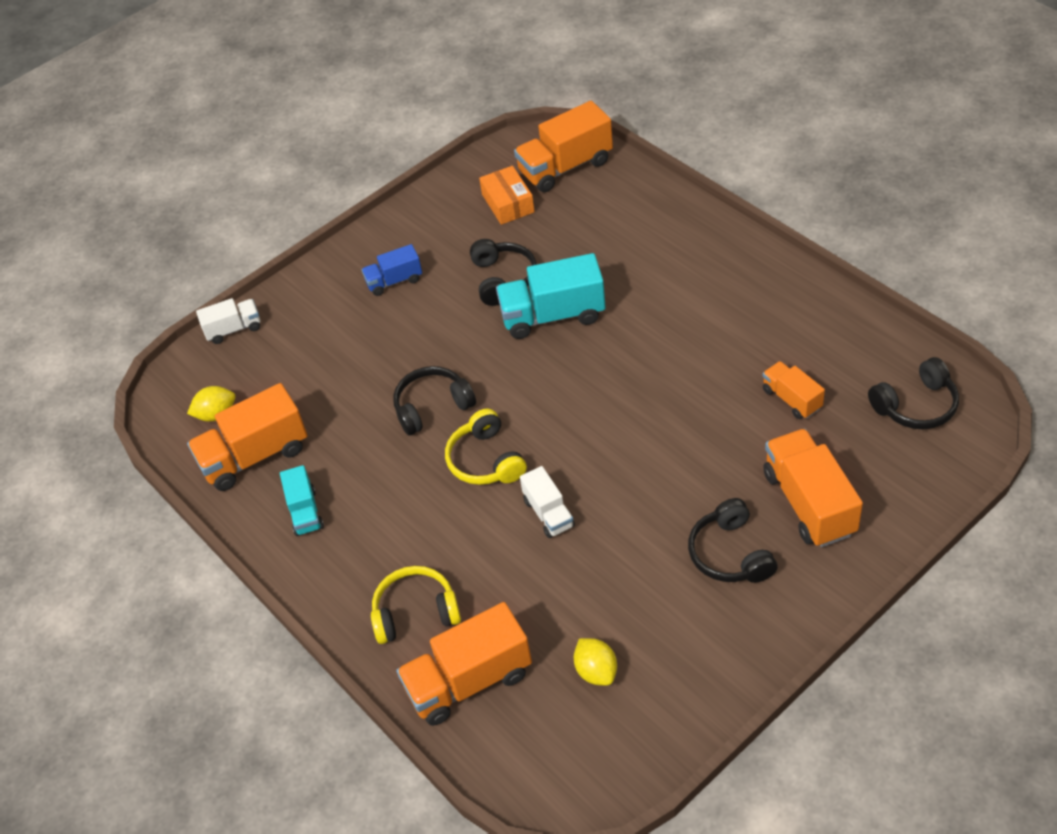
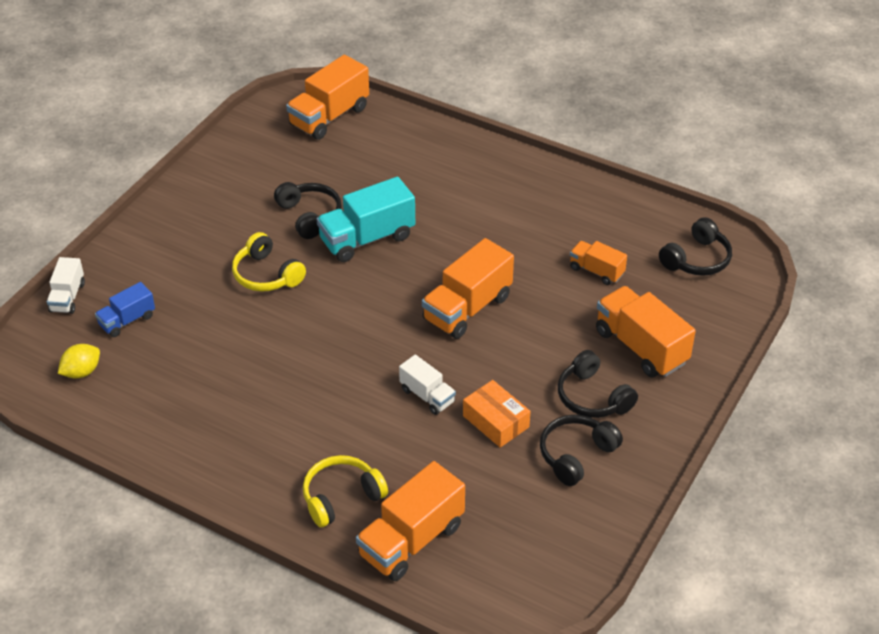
camera: 25 degrees left, 5 degrees down
orange truck [187,383,308,491] -> orange truck moved to [422,238,514,339]
white truck [196,298,260,344] -> white truck turned 135 degrees clockwise [47,257,85,314]
turquoise truck [280,465,324,536] -> none
blue truck [361,244,422,296] -> blue truck moved to [95,282,155,337]
black headphones [393,366,476,435] -> black headphones moved to [540,415,623,486]
yellow headphones [445,409,527,485] -> yellow headphones moved to [232,232,306,292]
orange box [479,166,535,225] -> orange box moved to [463,380,531,448]
yellow lemon [574,638,617,686] -> none

